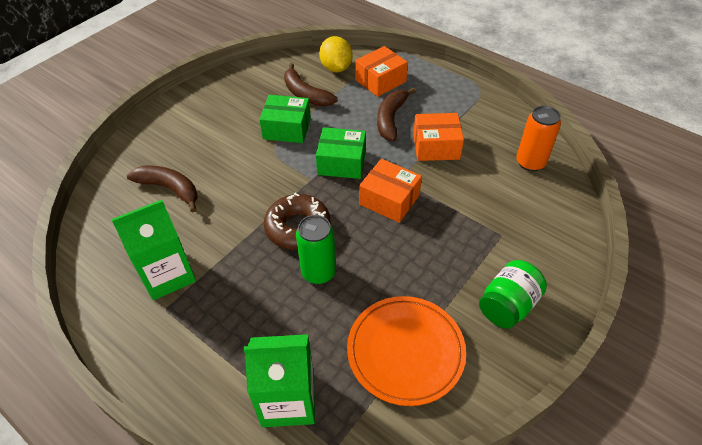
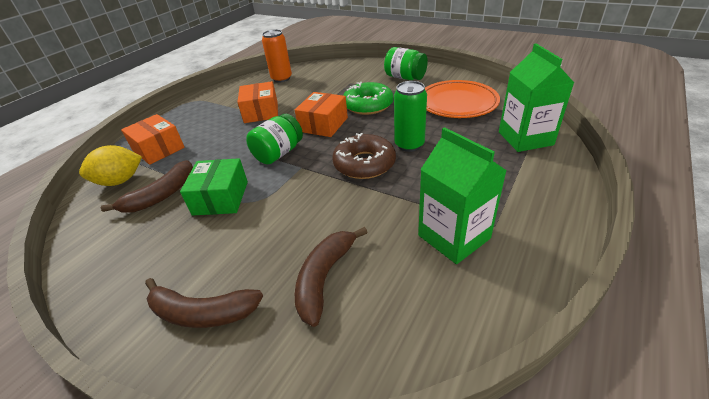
camera: 95 degrees left, 10 degrees down
green box [316,127,366,179] -> green jar [246,114,303,165]
brown banana [377,88,416,141] -> brown banana moved to [145,278,263,328]
none -> green donut [343,82,394,115]

